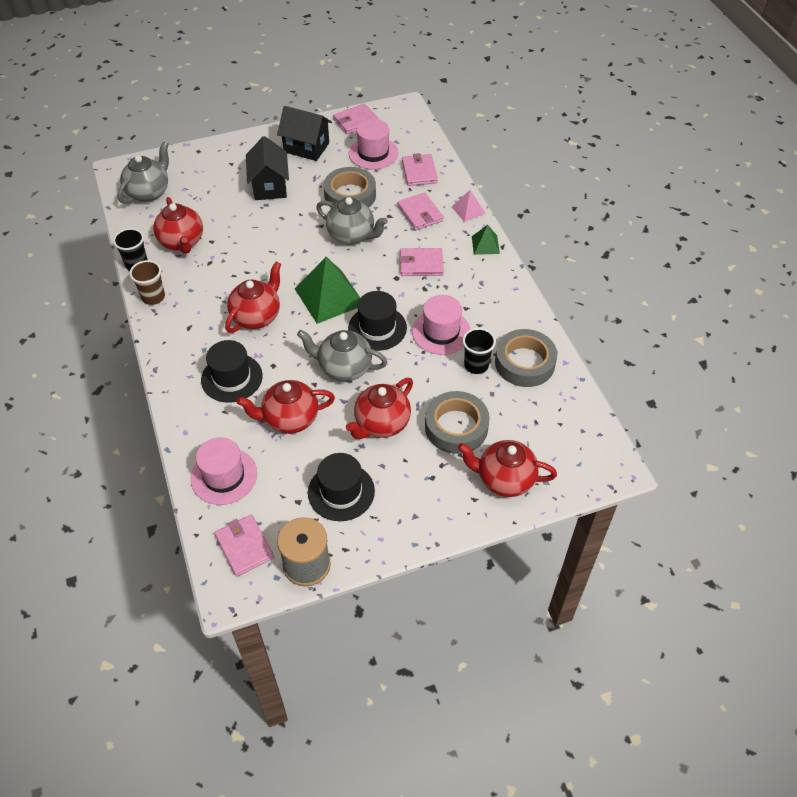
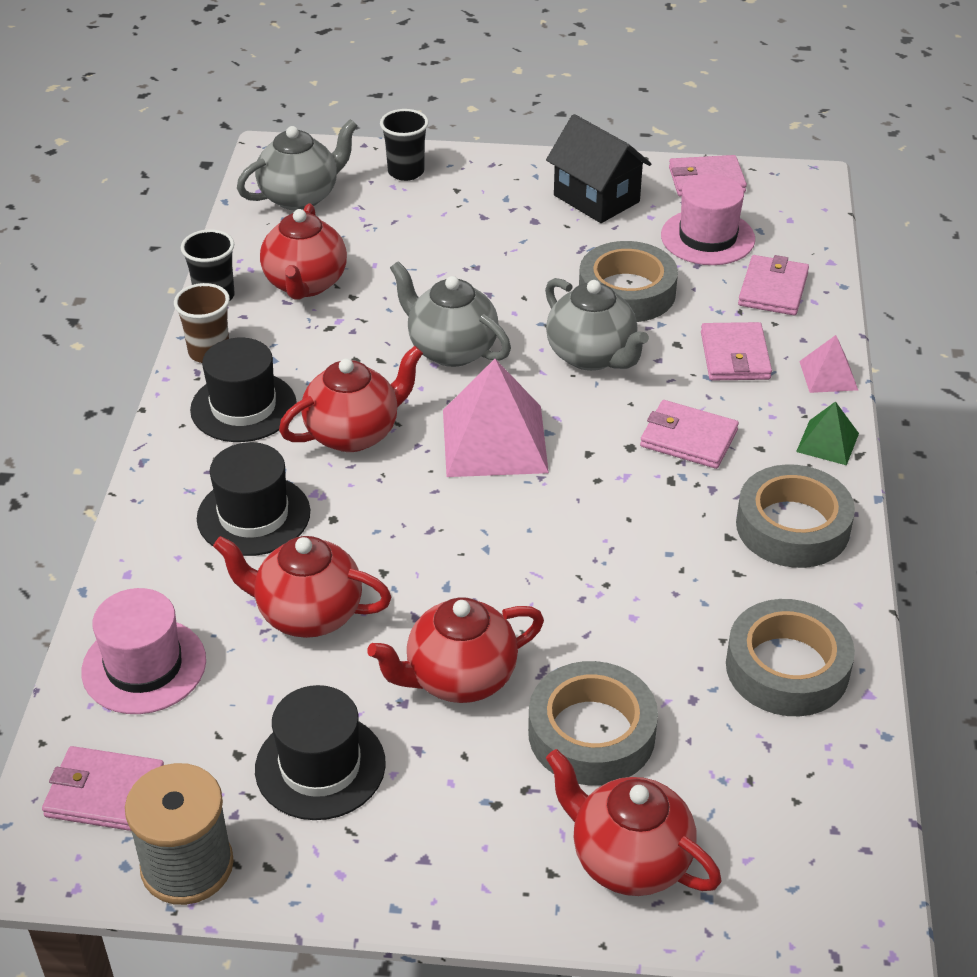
camera: 25 degrees right, 10 degrees down
pink wallet [215,515,274,577] -> pink wallet turned 75 degrees counterclockwise [42,746,164,831]
black house [246,136,289,200] -> none
green pyramid [295,257,360,324] -> pink pyramid [443,359,549,477]
grey teapot [297,330,387,382] -> grey teapot moved to [390,261,511,367]
black hat [348,291,407,351] -> black hat moved to [190,338,297,442]
pink hat [412,295,470,355] -> none
black cup [463,328,496,374] -> black cup moved to [380,109,429,181]
none -> grey tape [736,464,855,568]

